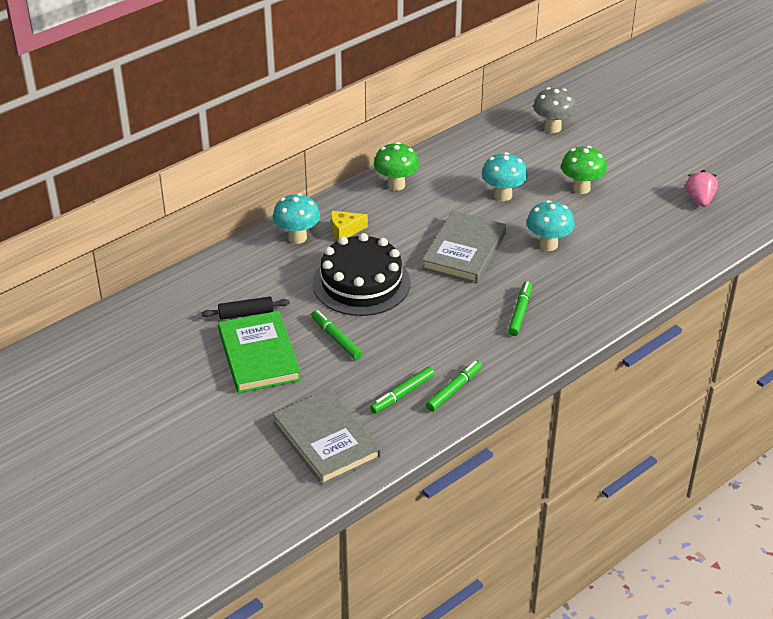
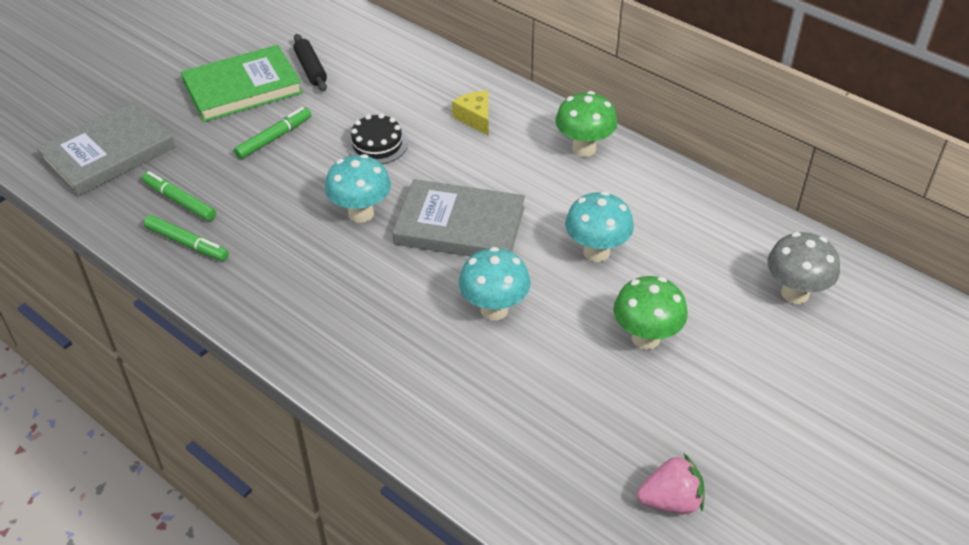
camera: 80 degrees right, 5 degrees up
turquoise mushroom [273,193,320,244] -> turquoise mushroom moved to [325,154,391,223]
black cake [313,233,410,316] -> black cake [347,113,408,164], size x0.50
green marker [508,281,532,336] -> none

